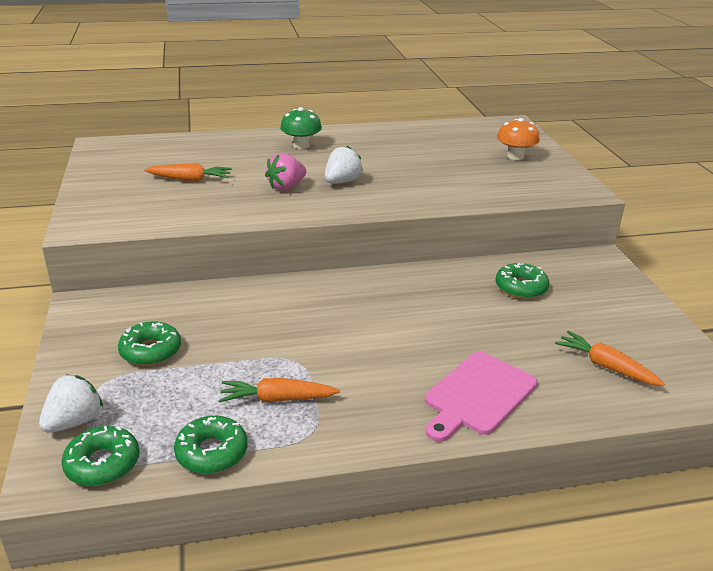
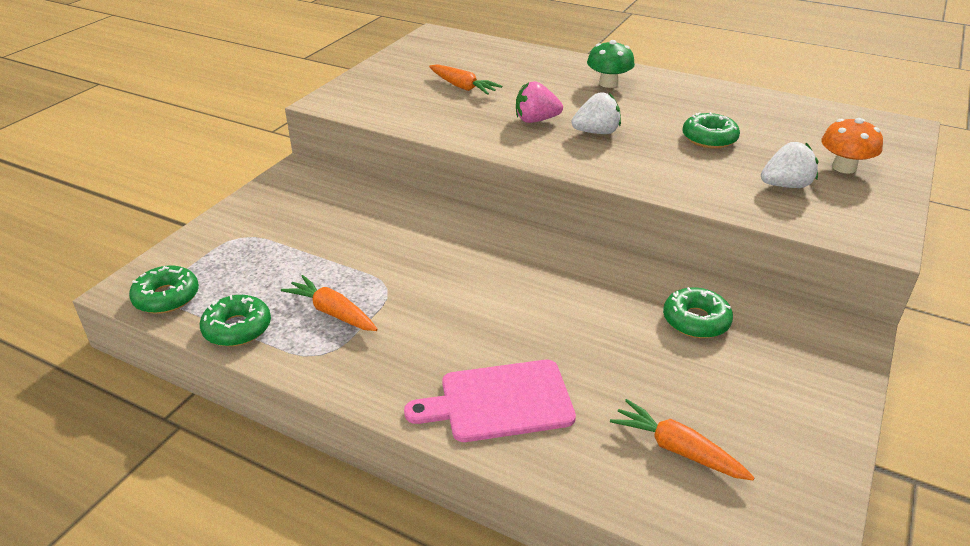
camera: 40 degrees right, 5 degrees up
white strawberry [39,374,103,433] -> white strawberry moved to [761,142,818,188]
green donut [118,321,181,366] -> green donut moved to [682,112,740,149]
orange carrot [555,331,665,386] -> orange carrot turned 45 degrees counterclockwise [610,399,755,480]

